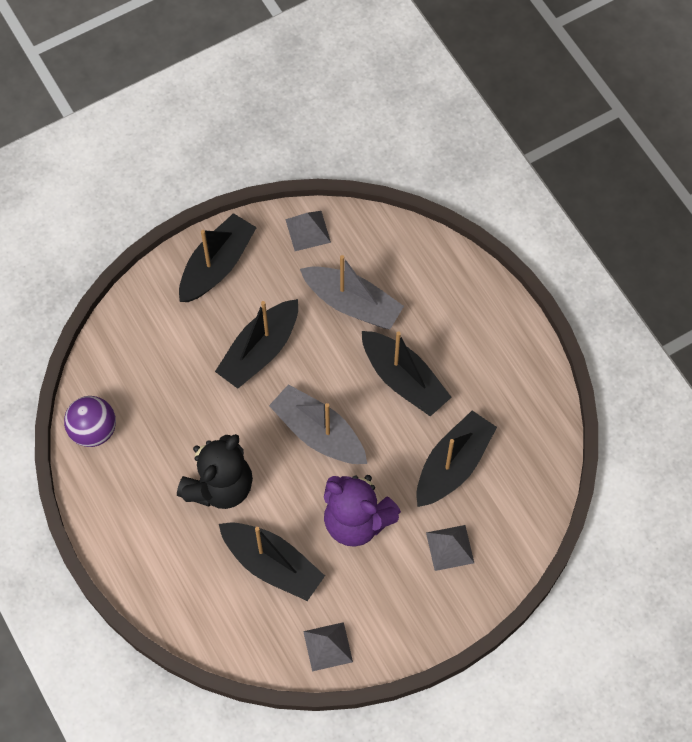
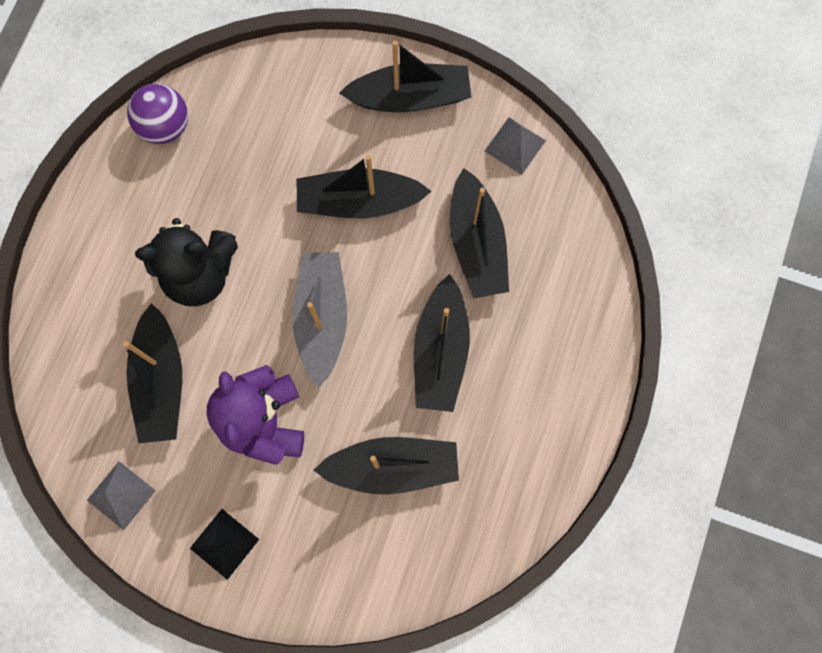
camera: 50 degrees right, 10 degrees up
grey boat [300,255,404,329] -> black boat [450,168,509,298]
grey pyramid [426,525,474,571] -> none
none -> black pyramid [190,509,259,580]

